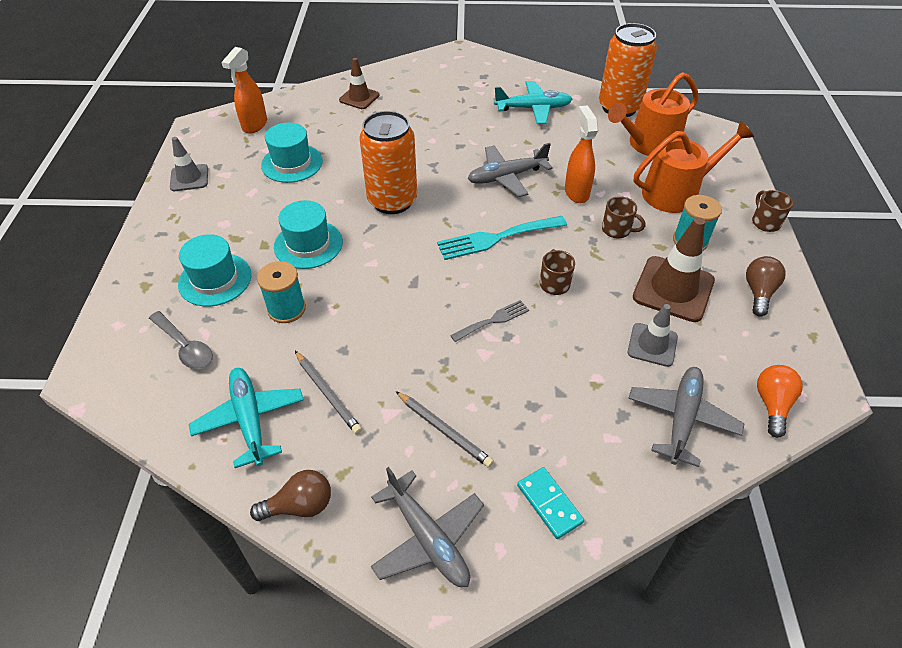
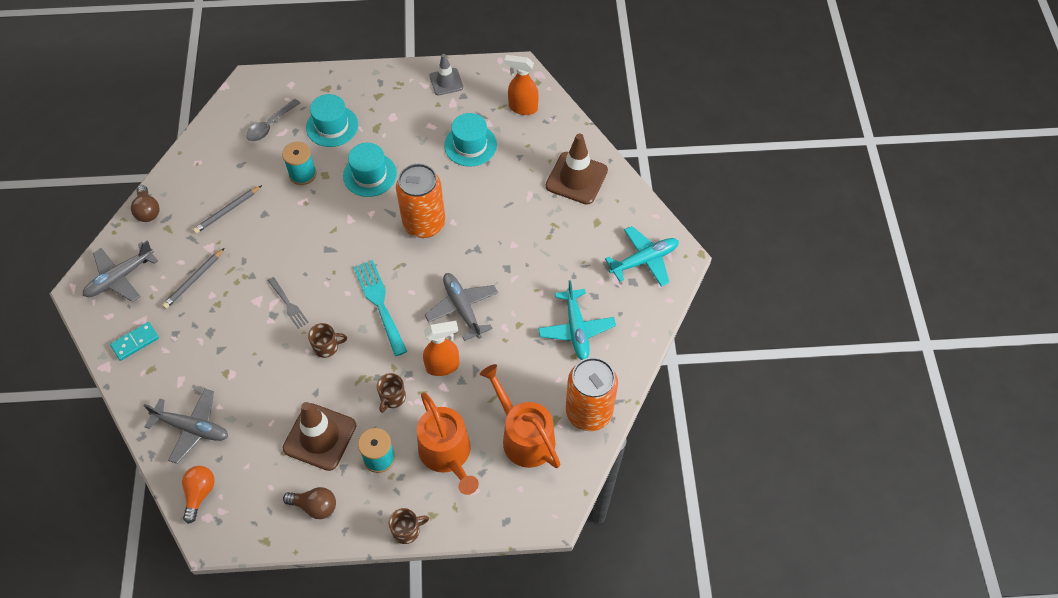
camera: 85 degrees right, 10 degrees up
turquoise plane [189,368,304,468] -> turquoise plane moved to [605,226,679,287]
brown traffic cone [339,58,380,109] -> brown traffic cone [546,134,608,205], size x1.65
grey traffic cone [628,304,678,367] -> none
orange light bulb [757,365,803,438] -> orange light bulb turned 90 degrees counterclockwise [182,466,215,524]

